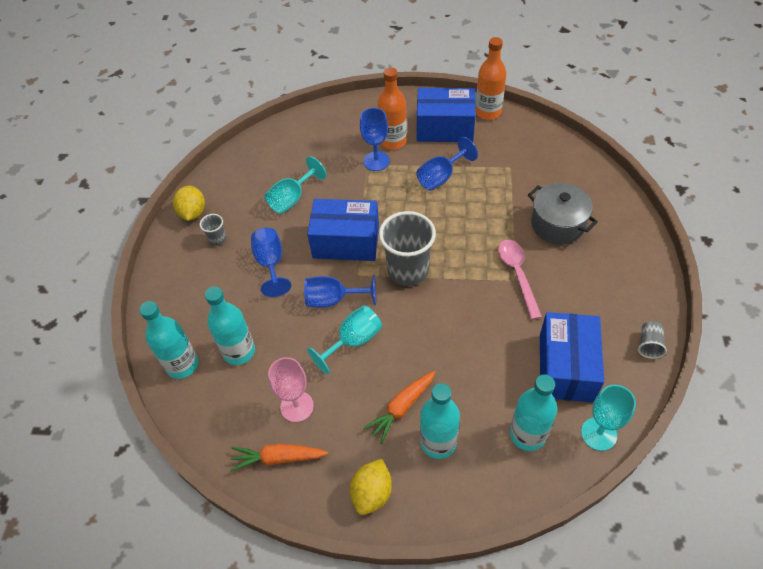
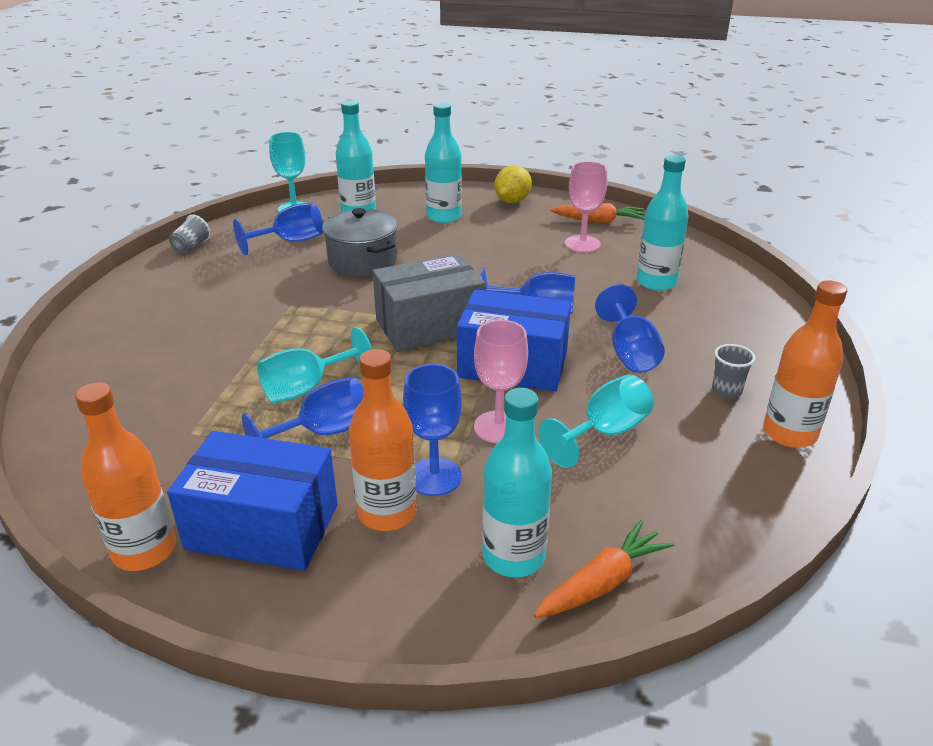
camera: 175 degrees left, 20 degrees down
turquoise bottle [139,301,198,379] -> turquoise bottle moved to [482,388,552,578]
yellow lemon [173,186,205,221] -> orange bottle [763,280,847,448]
turquoise goblet [307,305,382,374] -> turquoise goblet moved to [257,327,372,404]
orange carrot [363,371,435,444] -> orange carrot moved to [534,520,674,618]
grey cup [379,211,436,286] -> grey box [373,254,485,352]
pink spoon [498,240,542,320] -> none
grey pot [528,183,598,244] -> grey pot moved to [322,208,398,277]
blue box [540,312,604,403] -> blue goblet [233,203,323,255]
none -> pink goblet [474,320,528,443]

